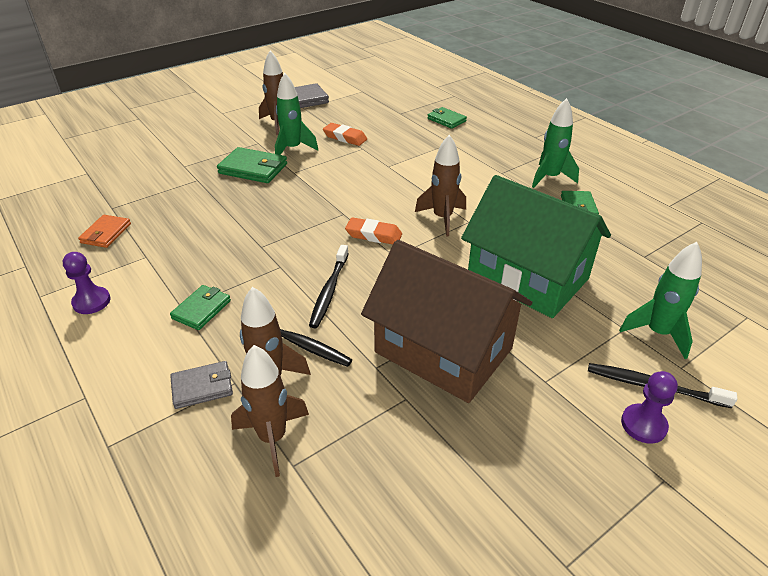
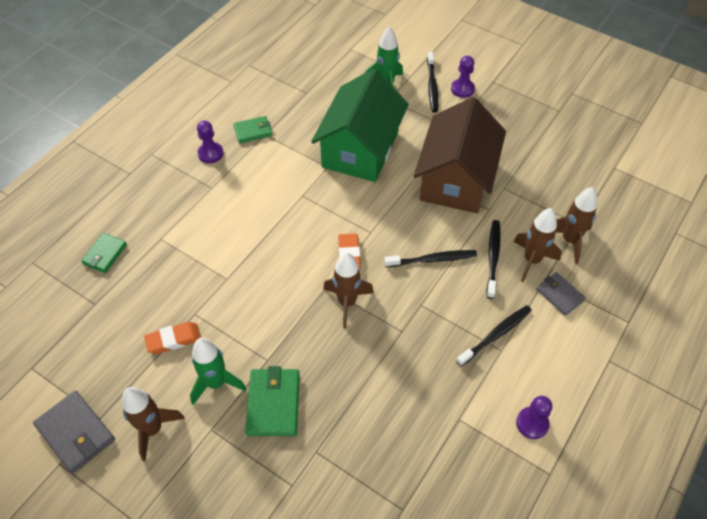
camera: 110 degrees left, 15 degrees up
orange wallet [78,215,131,248] -> none
green wallet [170,285,231,330] -> black toothbrush [456,305,532,367]
orange eraser [323,123,367,146] -> orange eraser turned 60 degrees clockwise [144,322,201,354]
brown rocket [415,135,466,236] -> brown rocket moved to [323,253,374,328]
green rocket [532,98,579,188] -> purple pawn [197,121,223,163]

